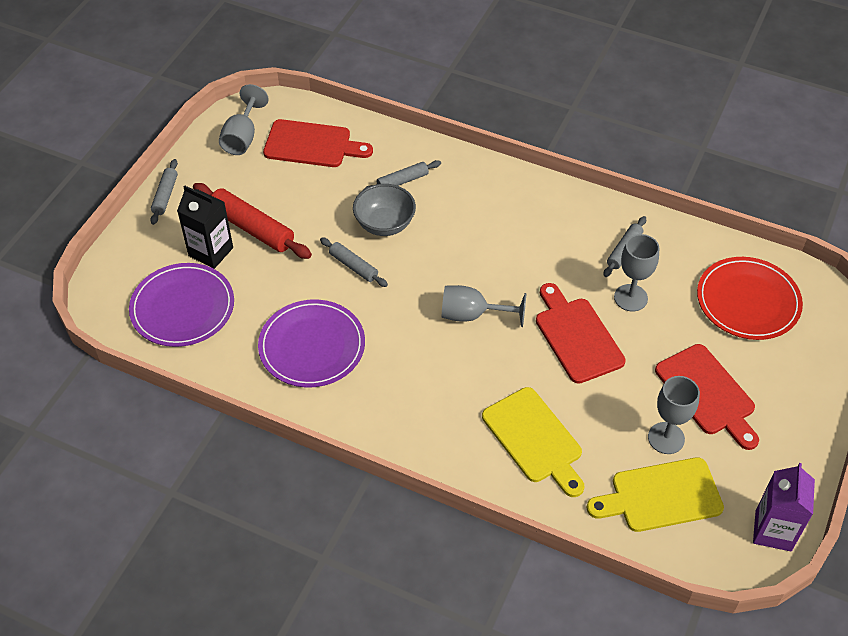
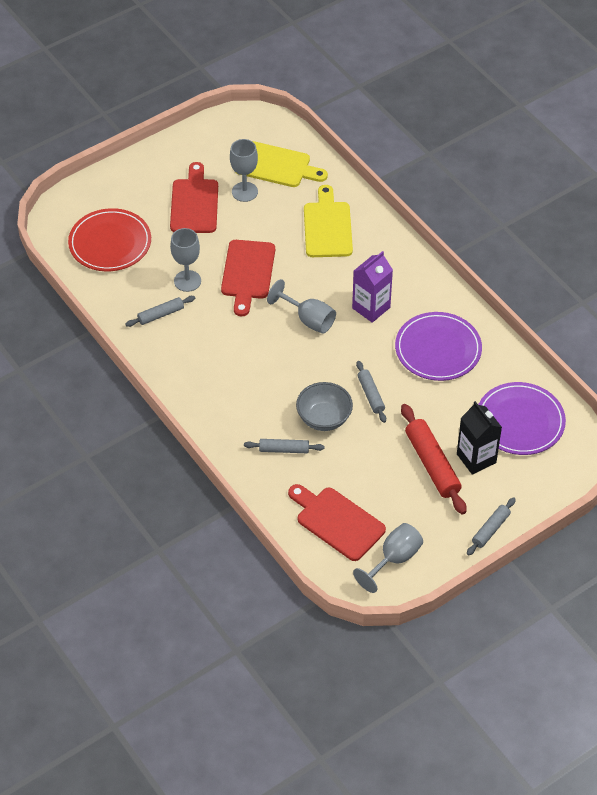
camera: 150 degrees left, 0 degrees up
purple carton [753,463,815,551] -> purple carton moved to [352,251,393,323]

